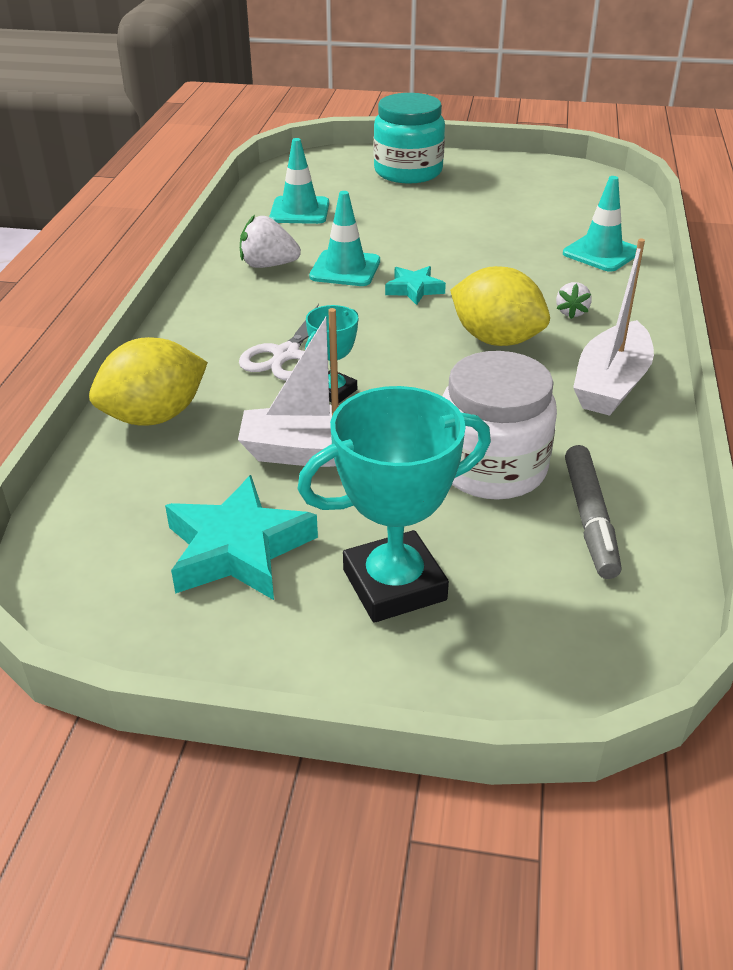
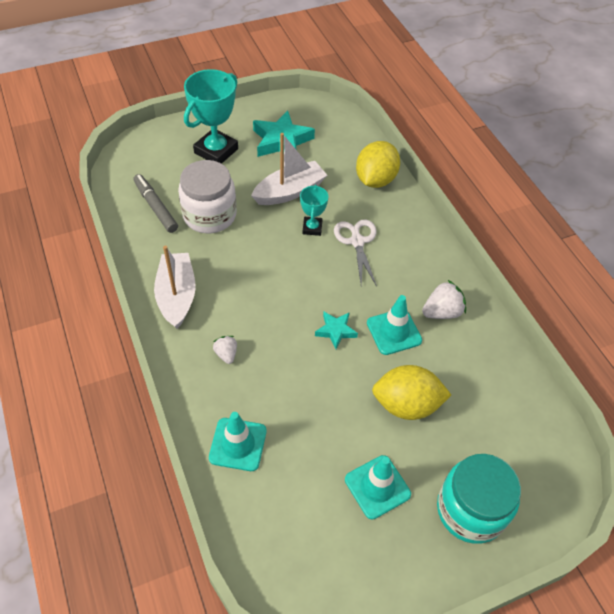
camera: 145 degrees right, 15 degrees up
turquoise traffic cone [270,138,329,224] -> turquoise traffic cone moved to [345,455,411,519]
yellow lemon [450,266,550,346] -> yellow lemon moved to [372,365,451,420]

